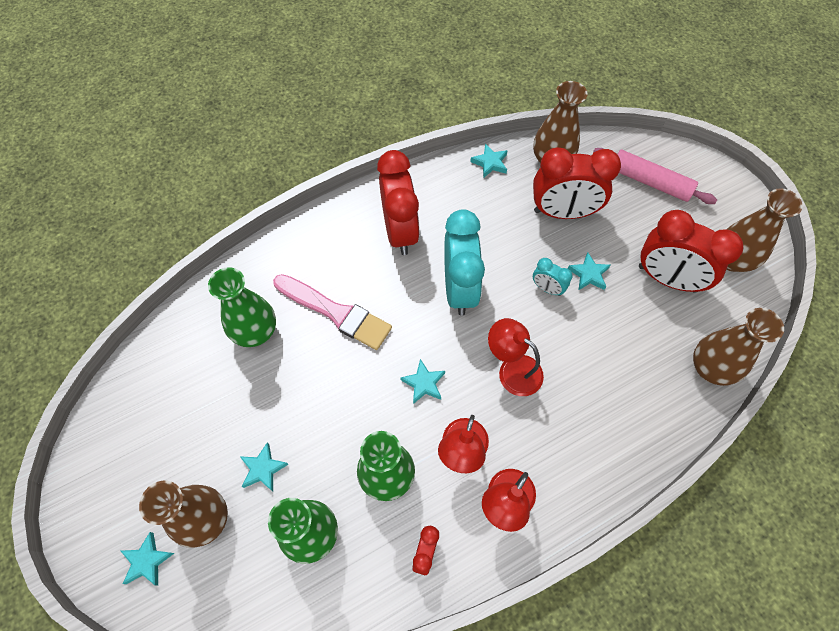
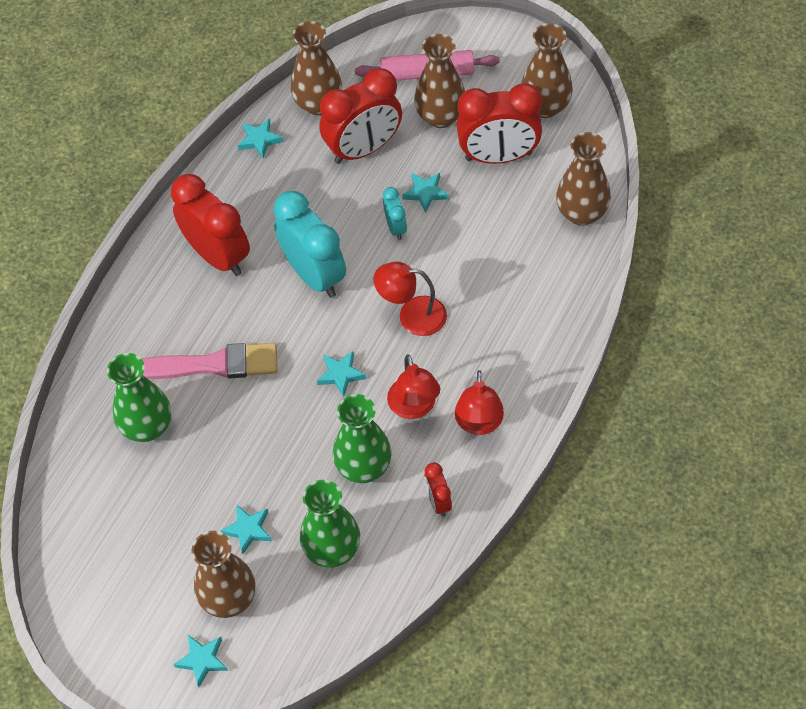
camera: 30 degrees left, 5 degrees down
turquoise clock [533,258,573,296] -> turquoise clock turned 105 degrees counterclockwise [383,187,407,240]
none -> brown vase [414,34,465,128]

